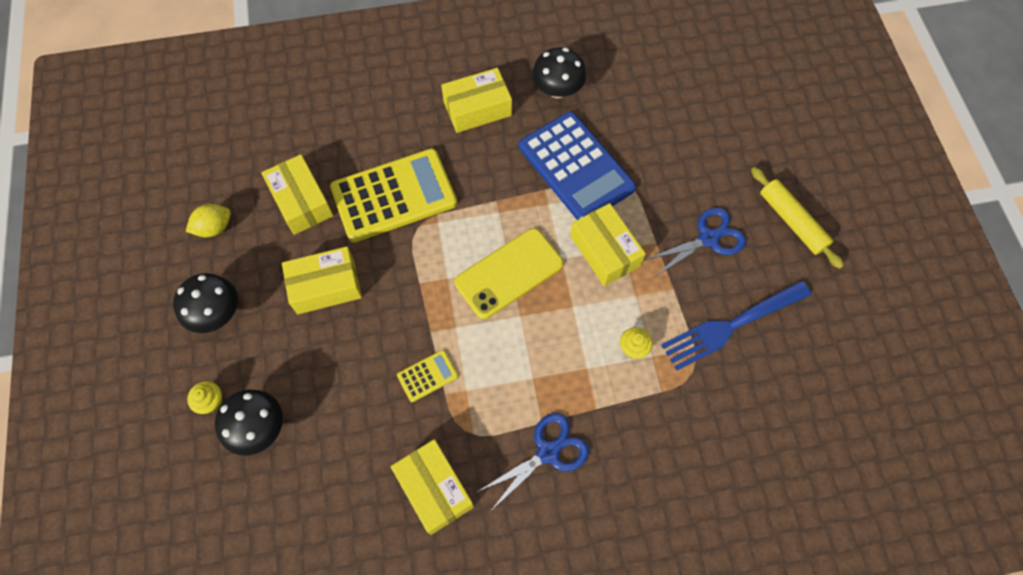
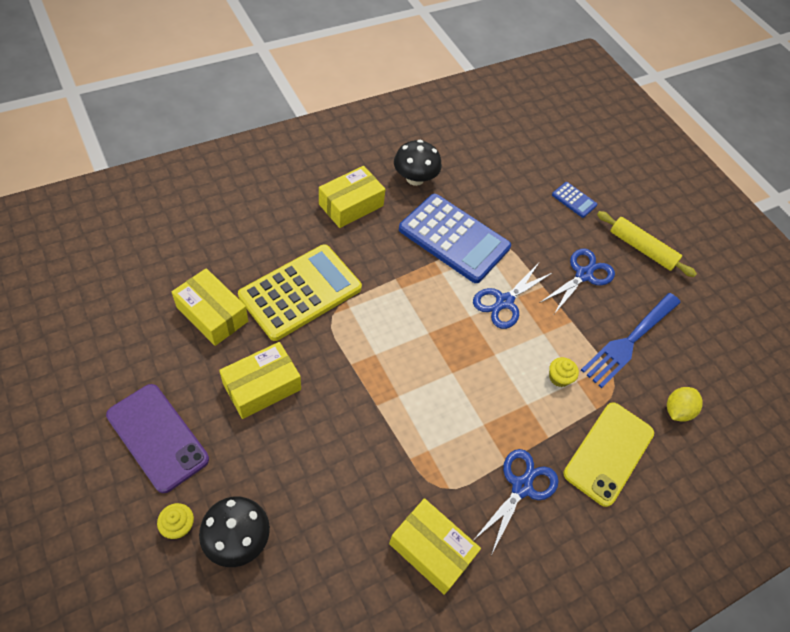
camera: 25 degrees left, 10 degrees down
black mushroom [173,273,238,333] -> purple phone [106,384,209,493]
yellow lemon [186,204,231,237] -> yellow lemon moved to [667,387,703,422]
yellow calculator [397,350,458,402] -> none
yellow phone [455,228,563,319] -> yellow phone moved to [564,402,654,507]
yellow box [570,203,646,286] -> blue scissors [473,263,552,329]
none -> blue calculator [552,182,598,218]

